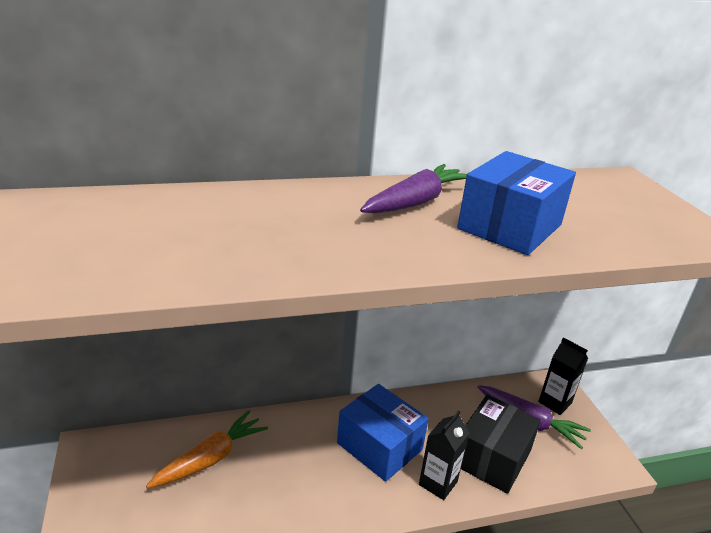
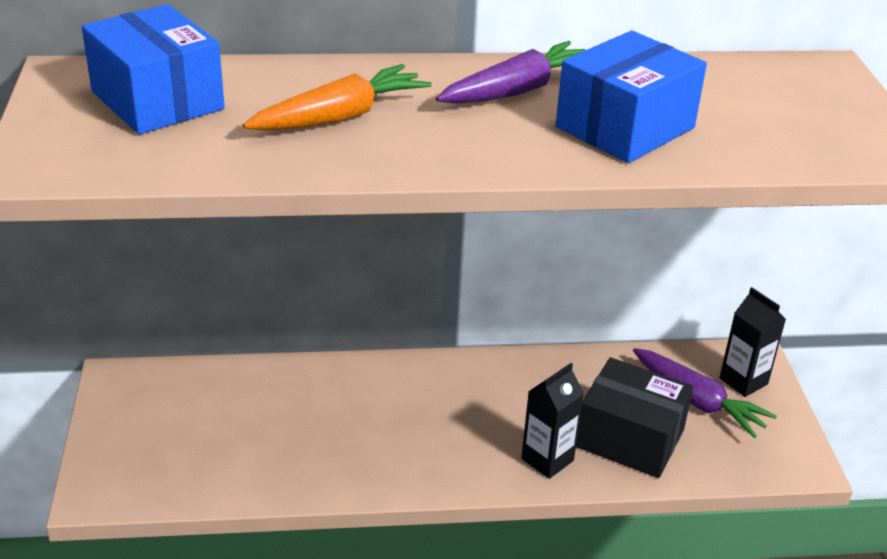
camera: 10 degrees right, 5 degrees up
orange carrot [146,410,268,489] -> orange carrot moved to [243,64,432,131]
blue box [337,384,429,482] -> blue box moved to [82,4,225,135]
black box [461,395,541,494] -> black box turned 75 degrees clockwise [576,357,693,478]

